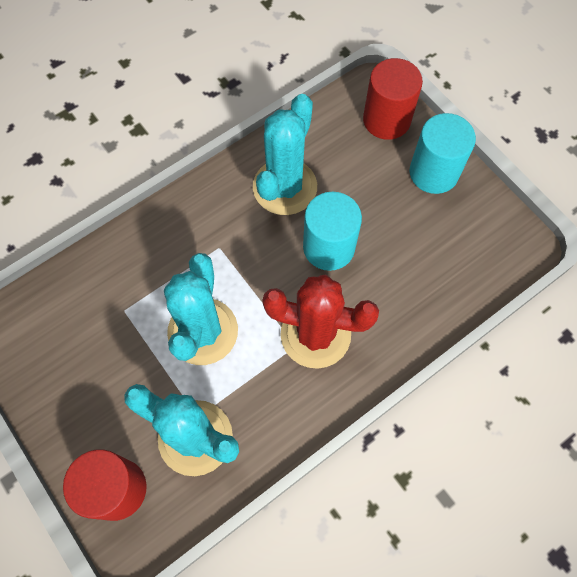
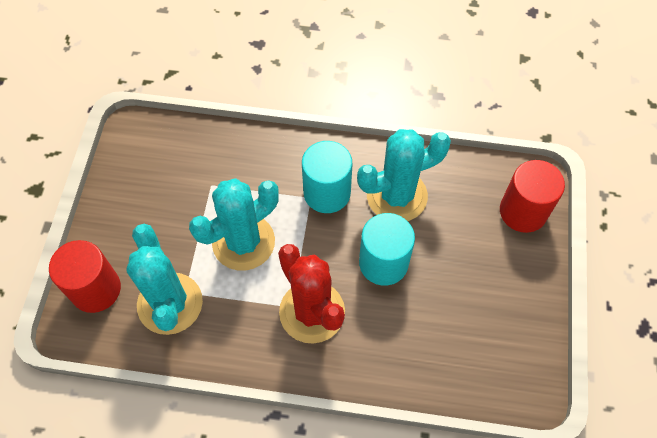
camera: 45 degrees right, 5 degrees down
turquoise cylinder [410,113,476,194] -> turquoise cylinder moved to [302,141,352,213]

